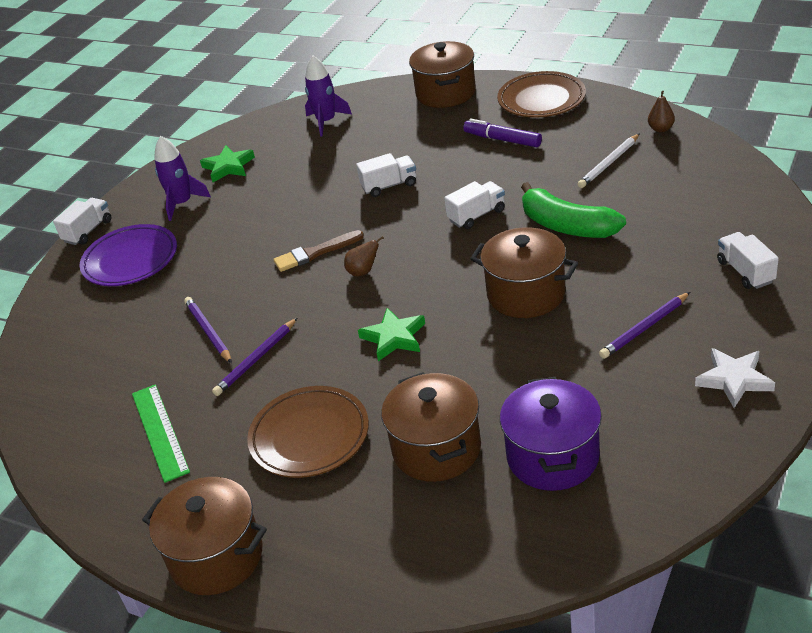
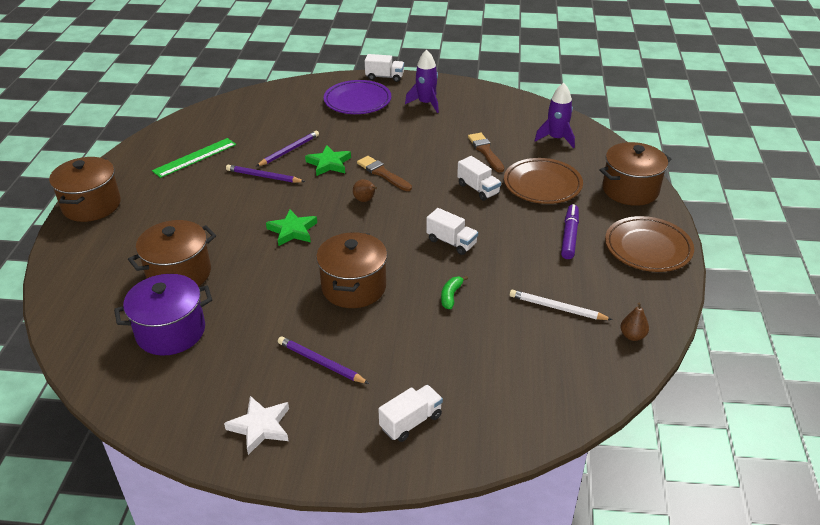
camera: 65 degrees right, 0 degrees up
green star [200,145,255,182] -> green star moved to [305,145,351,176]
brown plate [247,386,369,478] -> brown plate moved to [504,158,583,204]
green banana [521,182,626,238] -> green banana [441,275,468,309], size x0.45
none -> brown brush [468,133,504,172]

